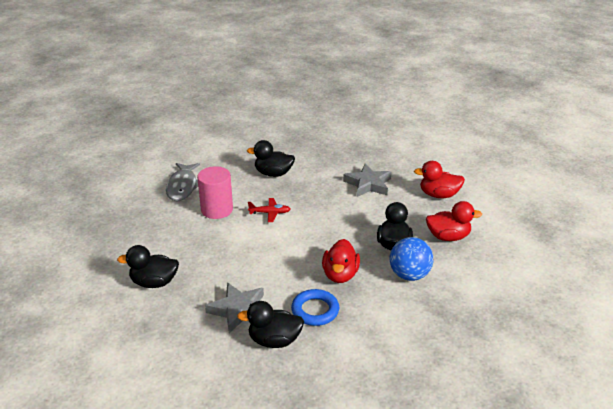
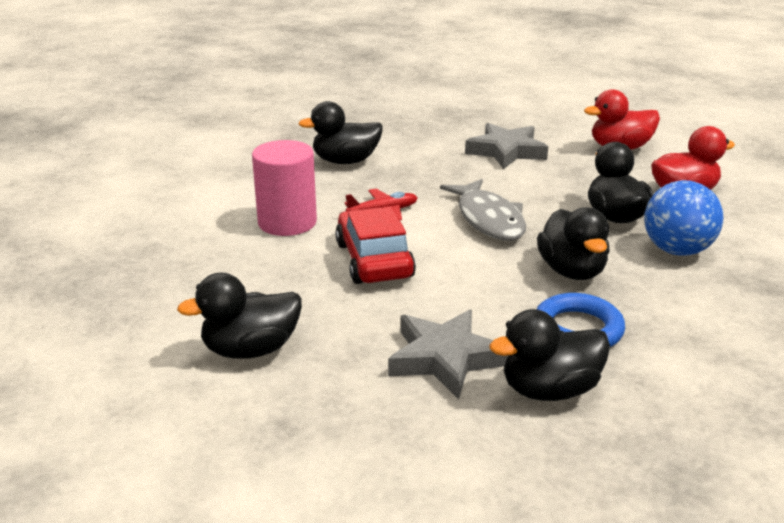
camera: 20 degrees left, 5 degrees down
grey fish [166,163,200,201] -> grey fish moved to [440,179,526,241]
red duck [322,239,360,283] -> black duck [537,207,610,280]
none -> red car [335,207,416,284]

